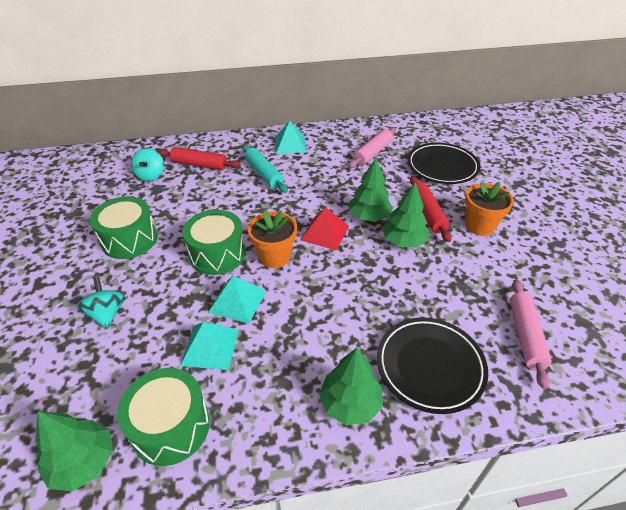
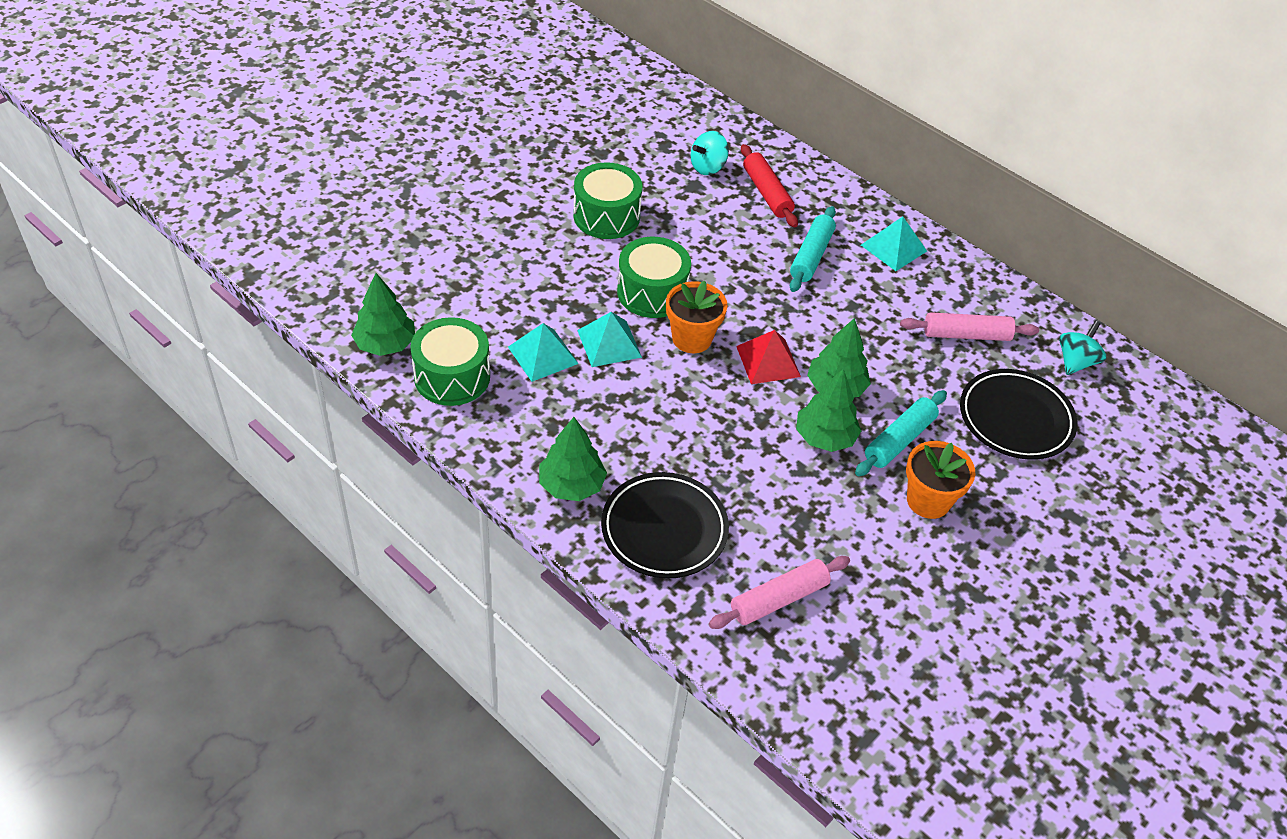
camera: 50 degrees right, 5 degrees up
turquoise spinning top [77,276,125,329] -> turquoise spinning top moved to [1059,321,1106,375]
red rolling pin [410,176,452,242] -> turquoise rolling pin [855,390,947,476]

